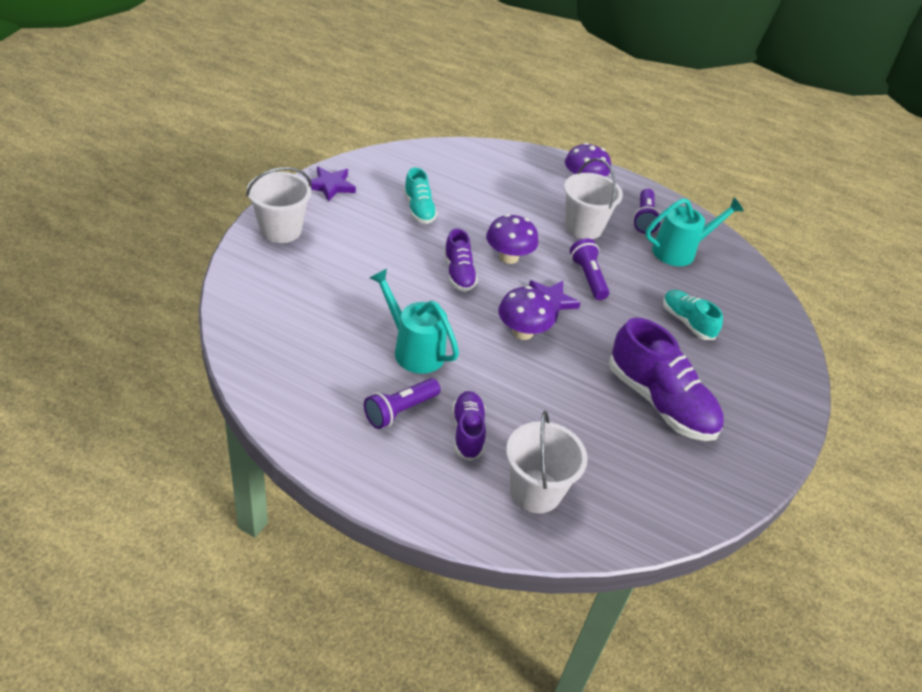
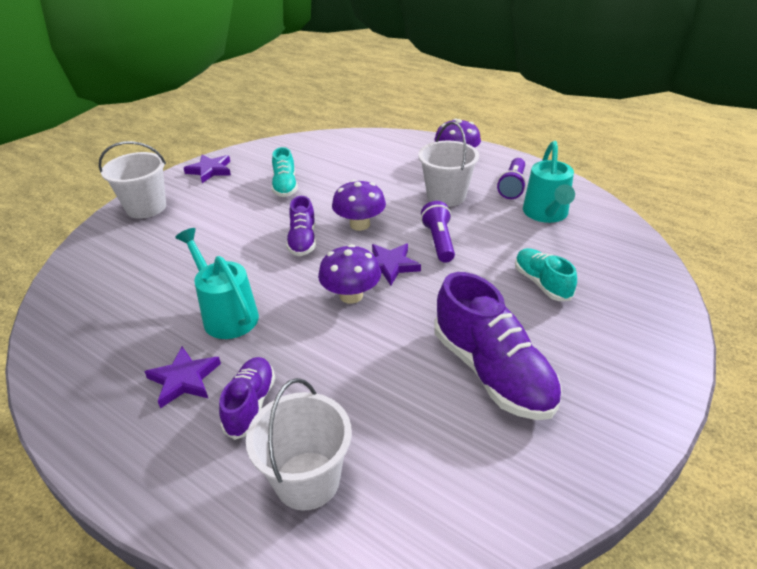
camera: 15 degrees right, 5 degrees down
purple flashlight [364,378,441,429] -> purple star [144,346,221,408]
turquoise watering can [645,198,744,266] -> turquoise watering can turned 105 degrees clockwise [523,141,575,223]

